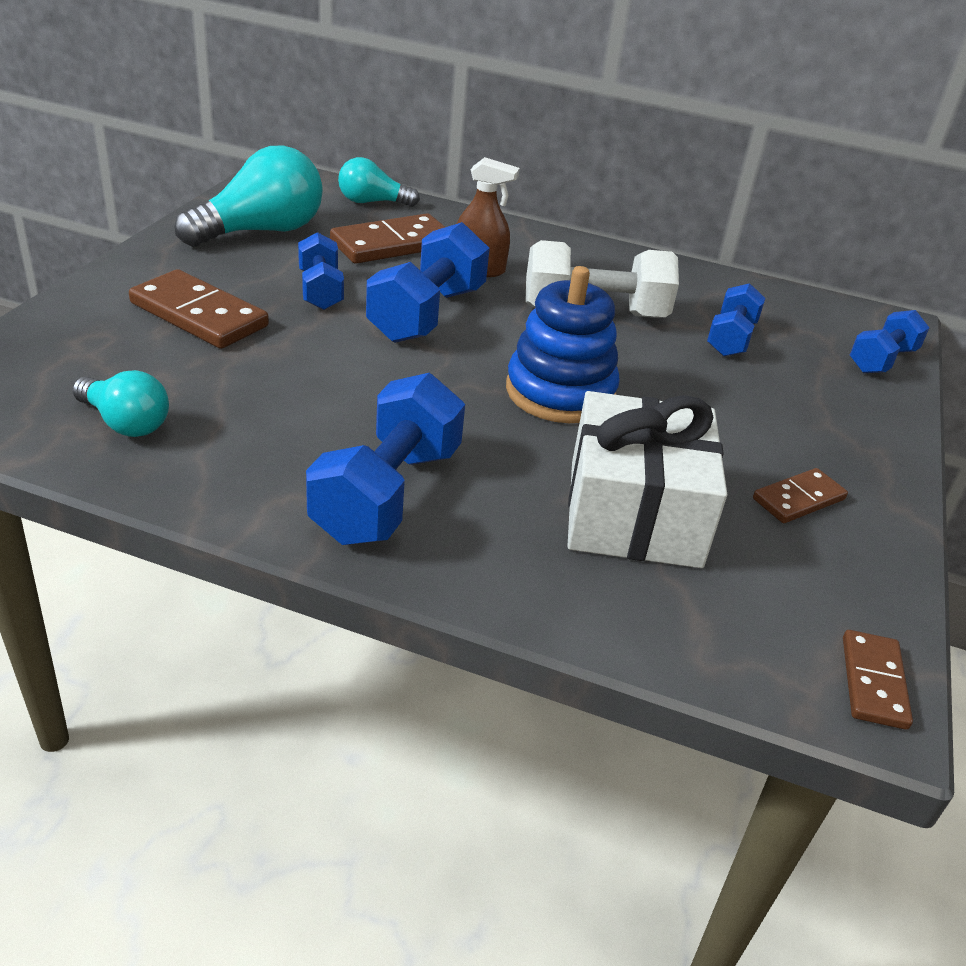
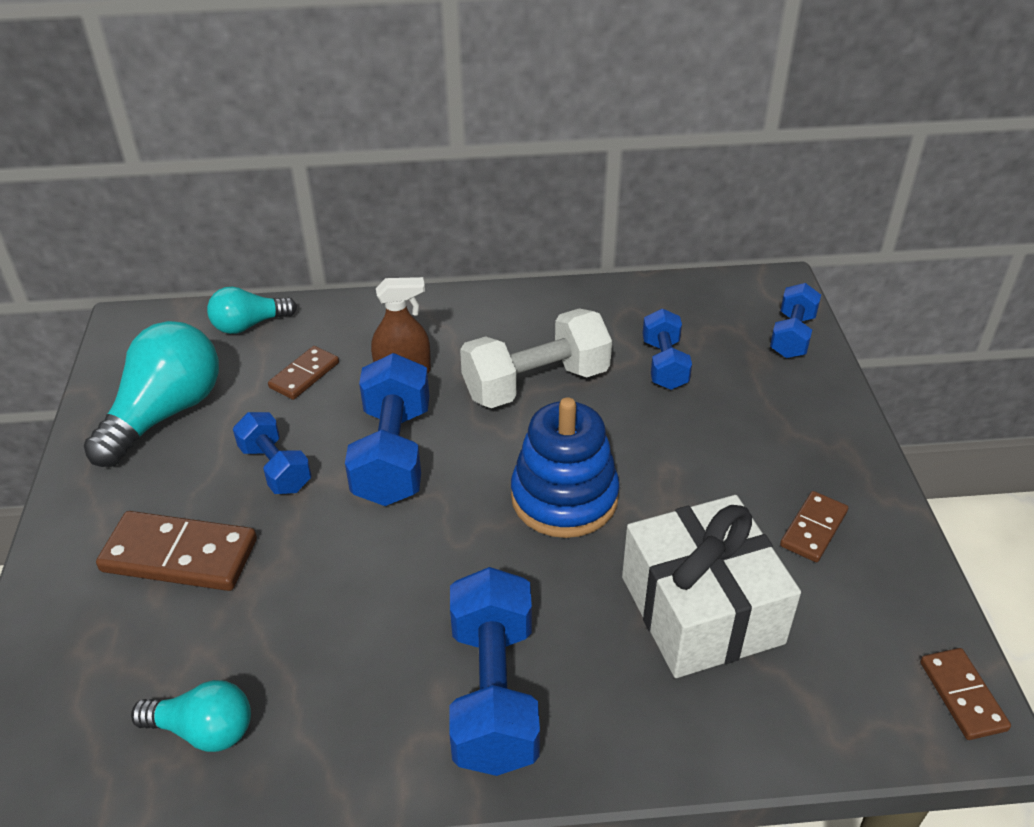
camera: 20 degrees left, 5 degrees up
brown domino [330,213,445,264] -> brown domino [268,346,339,400], size x0.58

